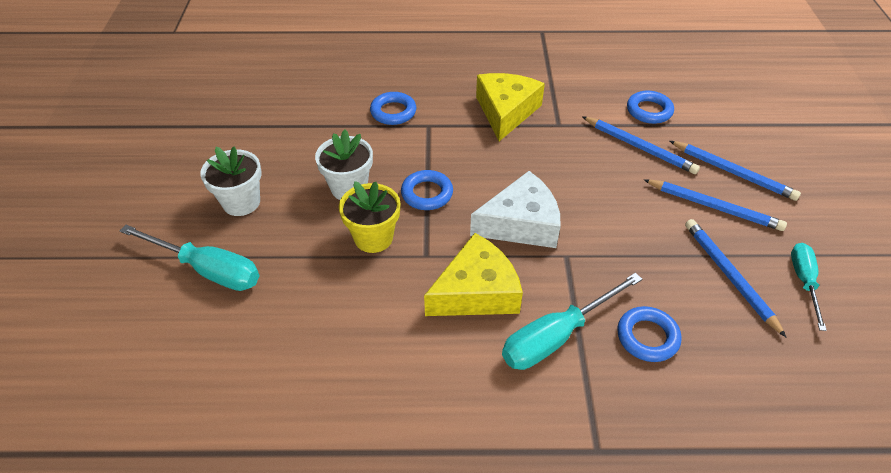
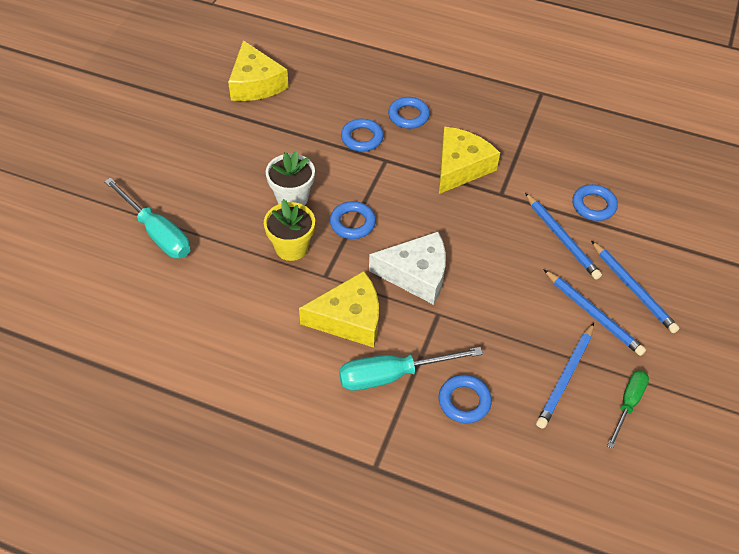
camera: 20 degrees right, 5 degrees up
white flower pot [200,146,261,216] -> none
blue pencil [685,219,787,338] -> blue pencil turned 150 degrees counterclockwise [536,323,594,429]
turquoise screwdriver [791,243,827,331] -> green screwdriver [607,370,649,449]
none -> yellow cheese [228,40,289,101]
none -> blue ring [388,97,430,129]

